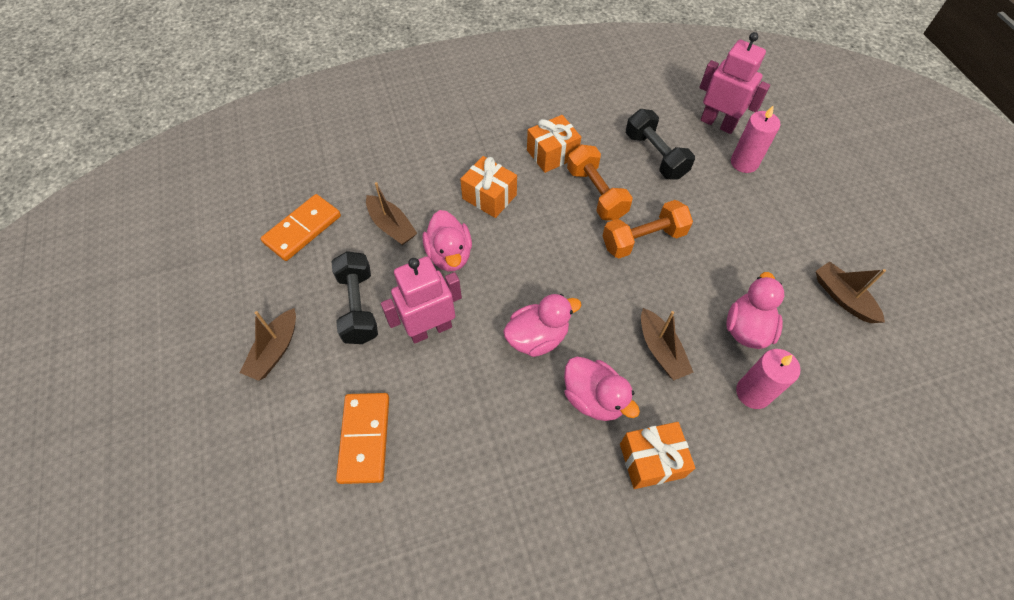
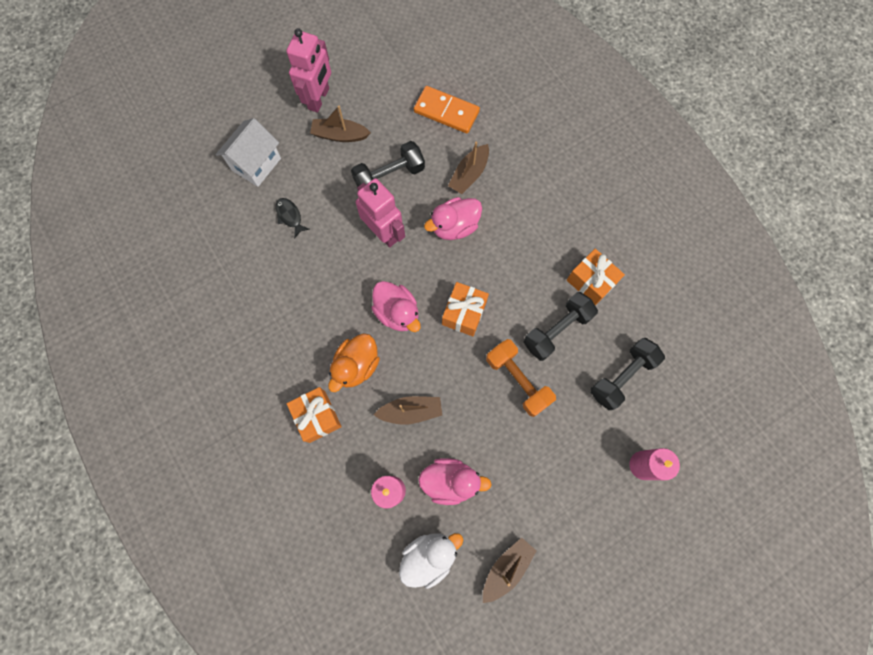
camera: 75 degrees right, 15 degrees up
orange domino [336,393,389,484] -> black fish [276,198,310,239]
orange gift [460,156,517,218] -> orange gift moved to [442,282,489,336]
pink duck [564,357,640,421] -> orange duck [328,333,380,392]
orange dumbbell [567,145,633,221] -> black dumbbell [523,292,598,361]
brown boat [641,308,694,380] -> brown boat turned 150 degrees counterclockwise [374,396,442,425]
pink robot [699,32,770,134] -> pink robot moved to [286,28,331,113]
none -> white house [216,118,281,187]
none -> white duck [399,533,463,589]

